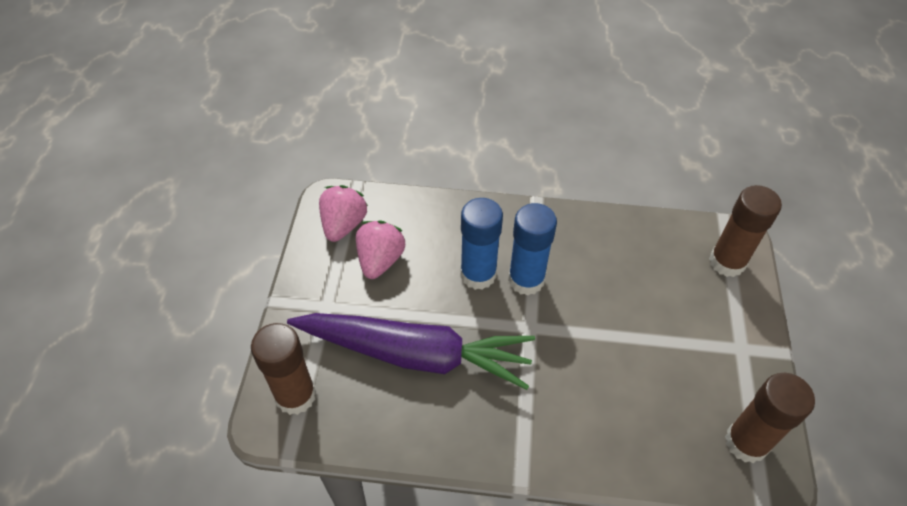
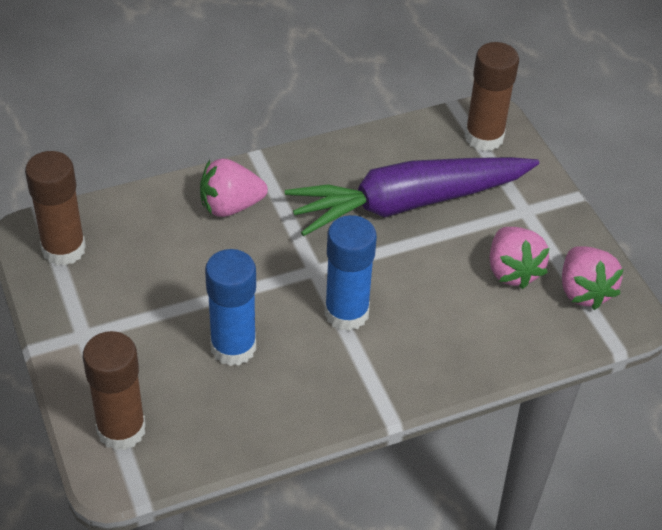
camera: 150 degrees right, 5 degrees down
blue glue stick [461,198,503,290] -> blue glue stick moved to [205,249,256,366]
none -> pink strawberry [200,159,268,217]

